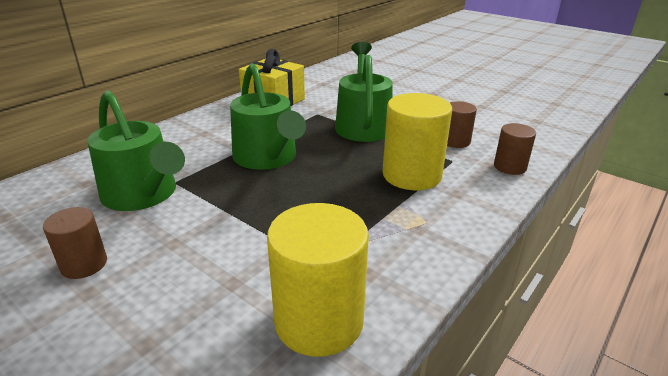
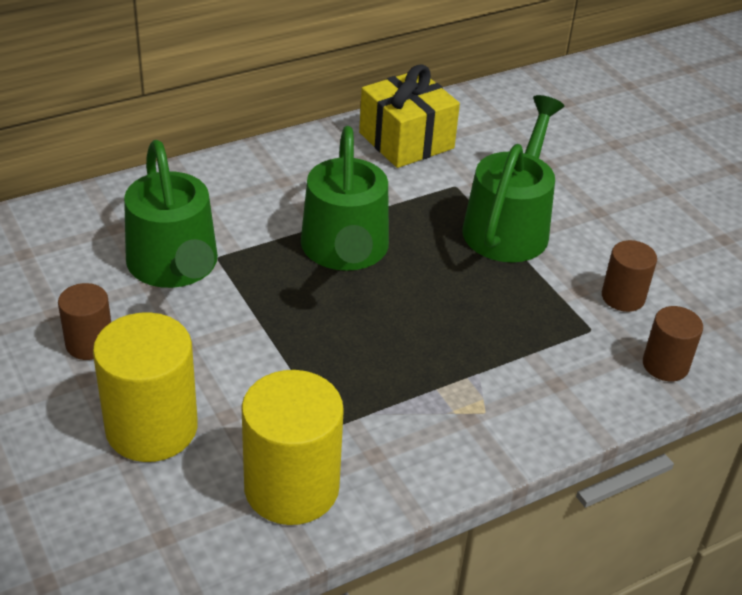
camera: 20 degrees right, 10 degrees up
yellow cylinder [383,93,452,190] -> yellow cylinder moved to [93,312,198,462]

